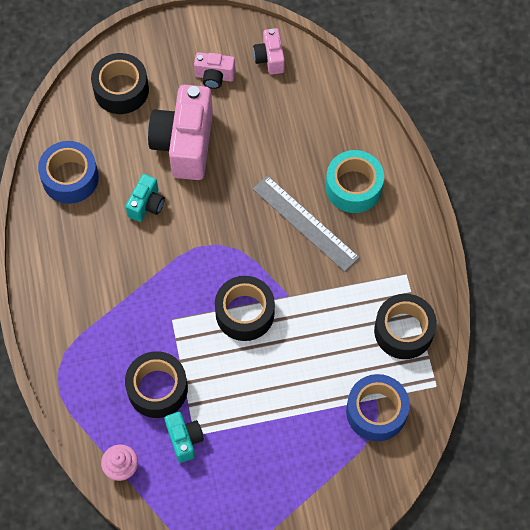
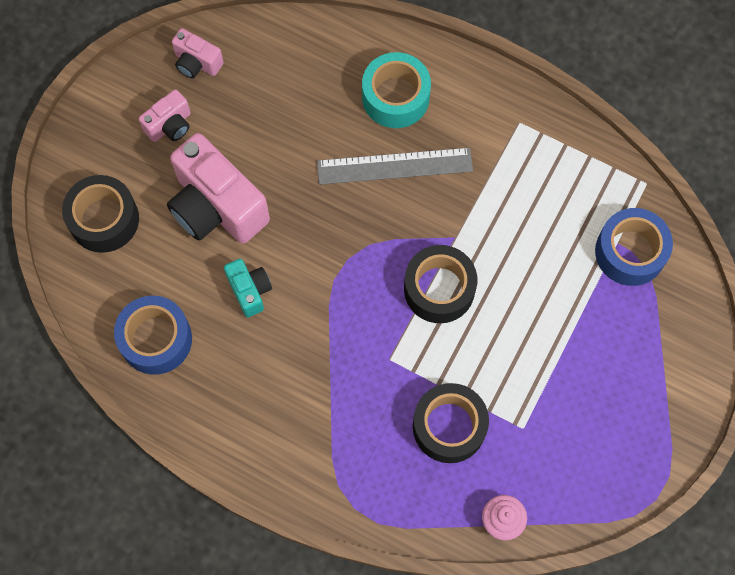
camera: 50 degrees left, 5 degrees up
turquoise camera [165,412,204,463] -> none
black tape [374,294,437,359] -> none

